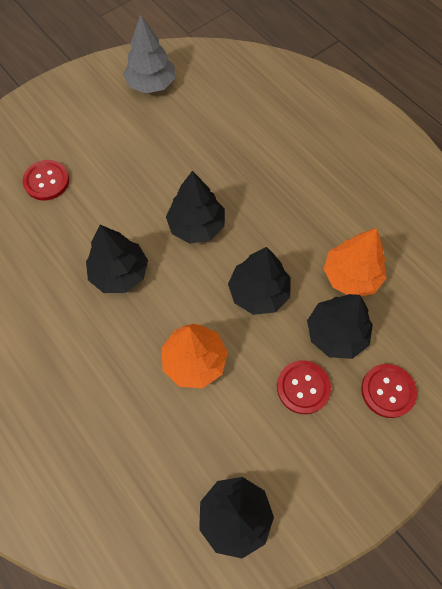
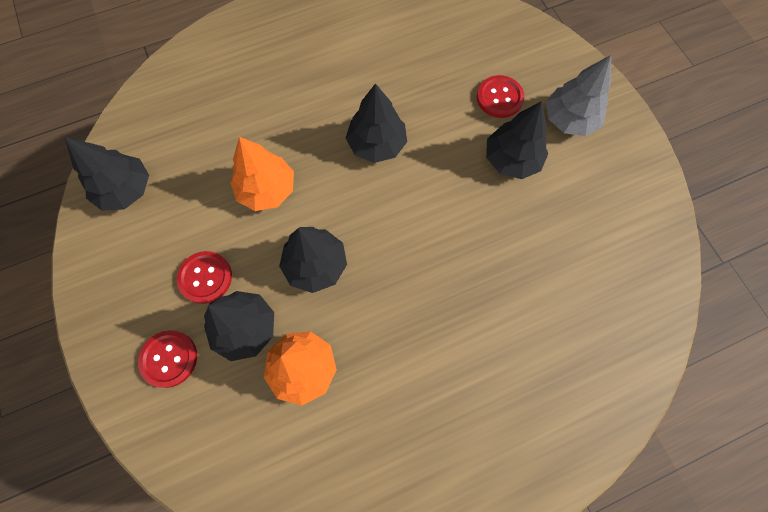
camera: 105 degrees right, 5 degrees up
grey tree [123,14,175,94] -> grey tree moved to [546,55,611,136]
black tree [166,171,225,243] -> black tree moved to [486,101,548,179]

